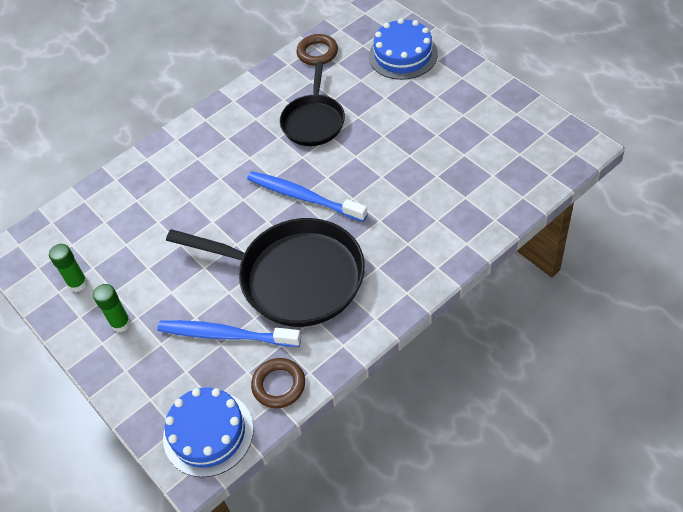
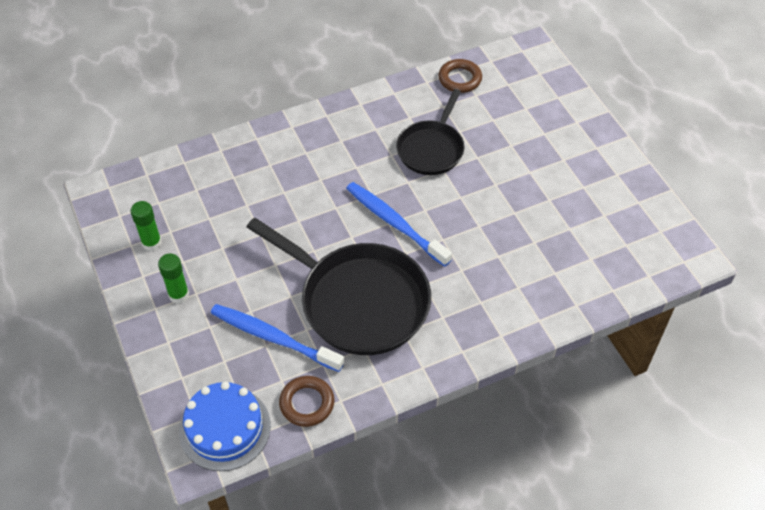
camera: 10 degrees right, 0 degrees up
blue cake [369,18,438,80] -> none

